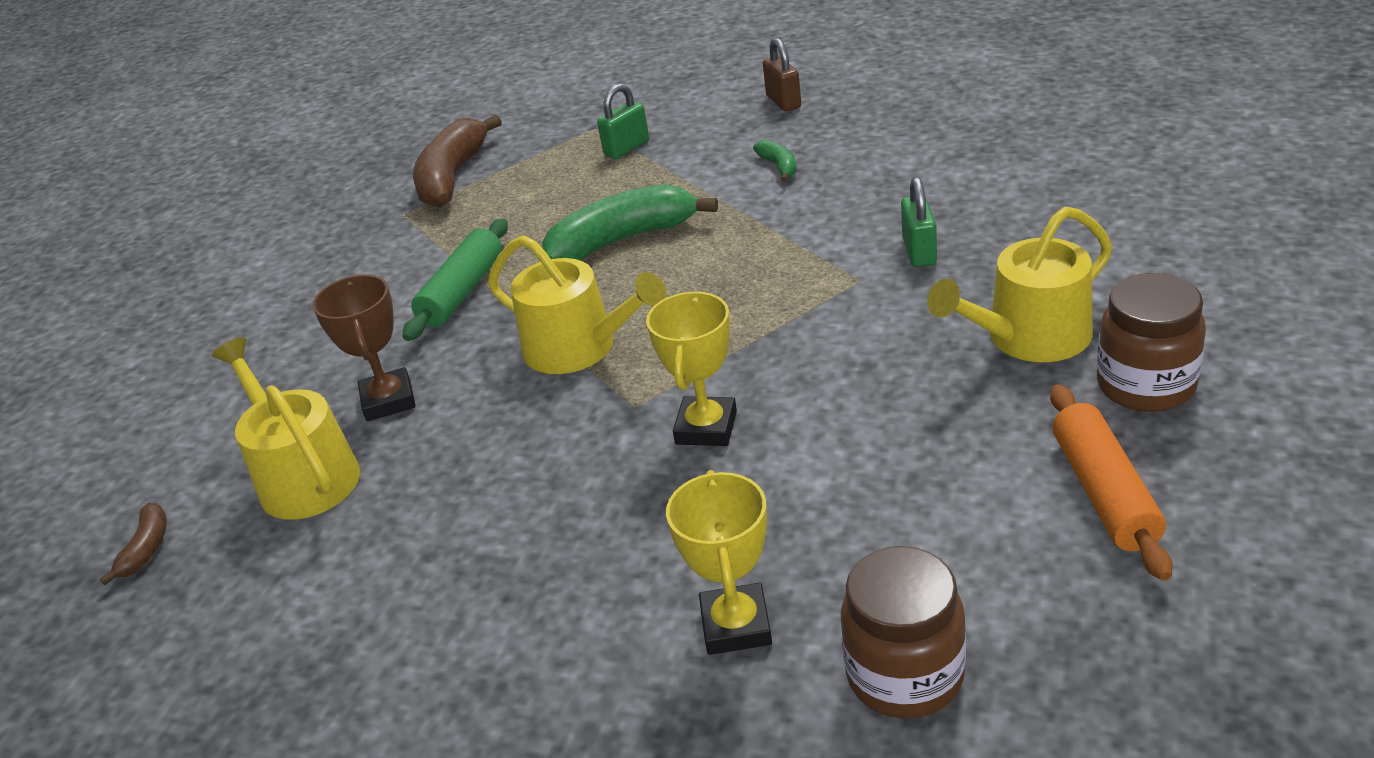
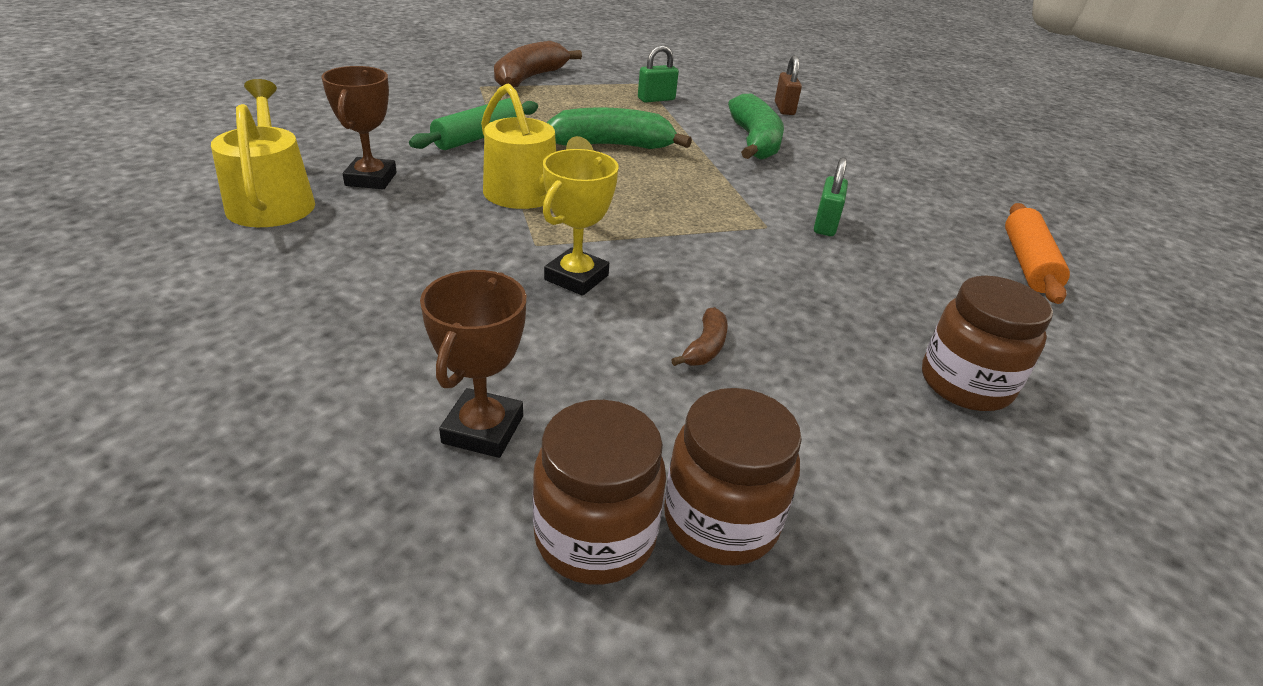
camera: 10 degrees right, 0 degrees up
brown banana [100,503,167,585] -> brown banana moved to [671,307,728,366]
yellow trophy [666,470,772,655] -> brown trophy [420,270,526,458]
green banana [753,140,797,182] -> green banana [728,94,784,159], size x2.16
yellow watering can [927,207,1112,362] -> none
orange rolling pin [1050,384,1173,581] -> orange rolling pin moved to [1005,203,1070,304]
none -> brown jar [664,388,802,565]

